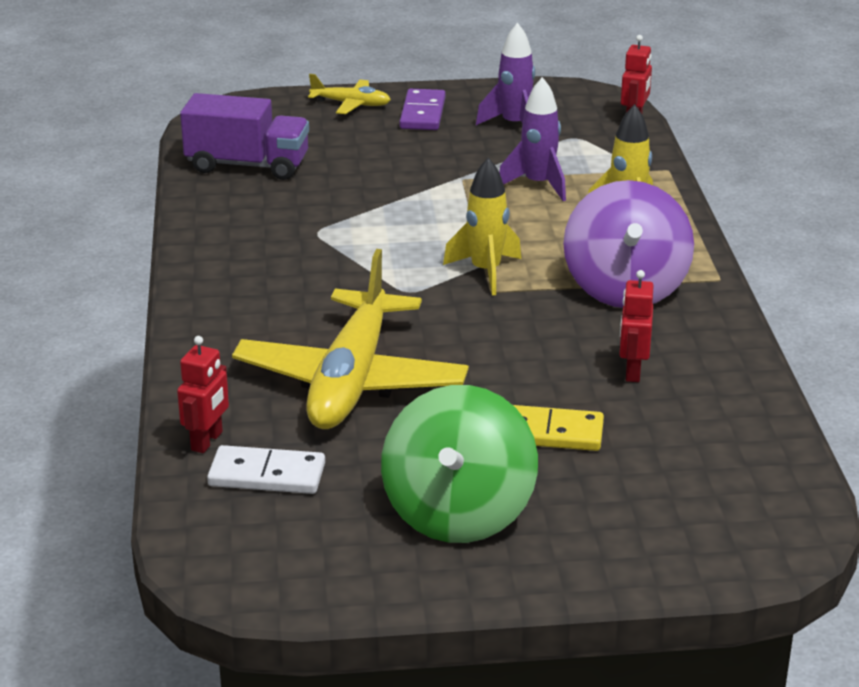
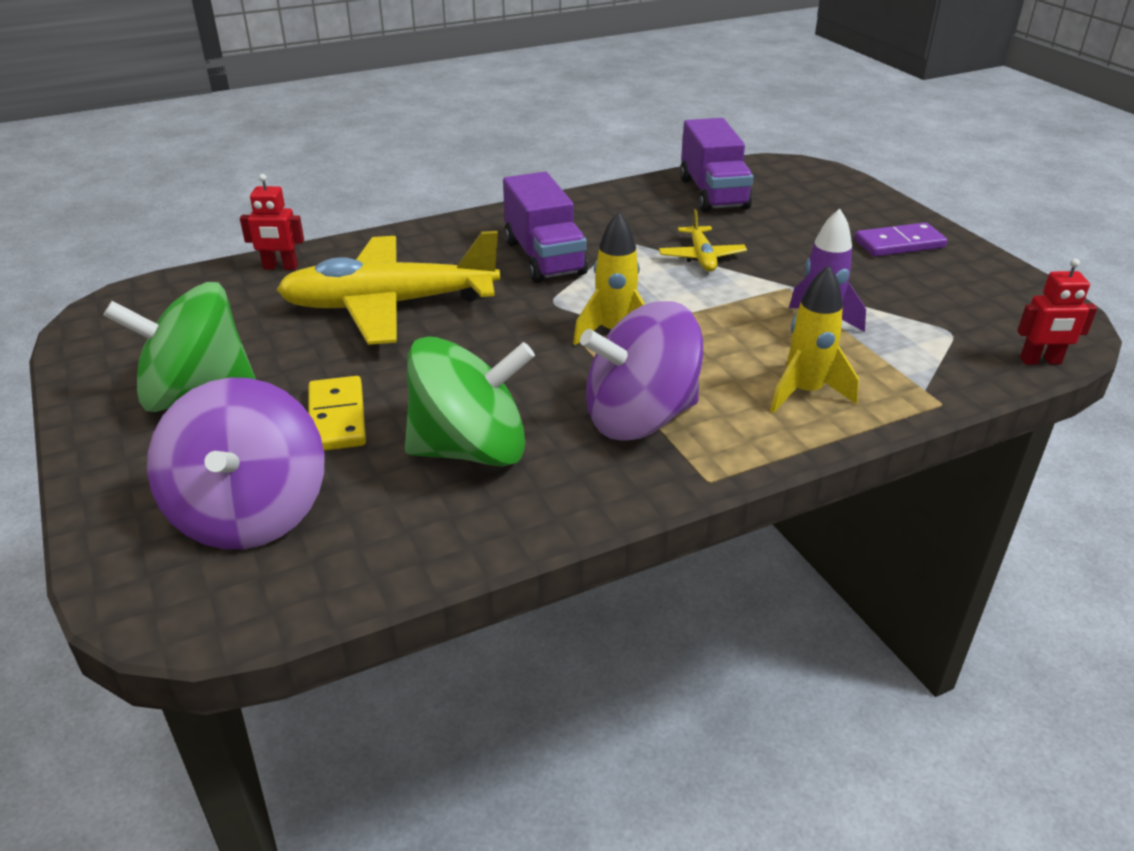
camera: 70 degrees right, 5 degrees up
white domino [207,445,325,494] -> none
yellow plane [308,74,391,114] -> yellow plane moved to [659,209,747,272]
purple rocket [476,23,535,125] -> none
red robot [619,270,654,382] -> green spinning top [405,336,535,467]
none -> purple spinning top [147,378,325,549]
none -> purple truck [503,172,588,283]

